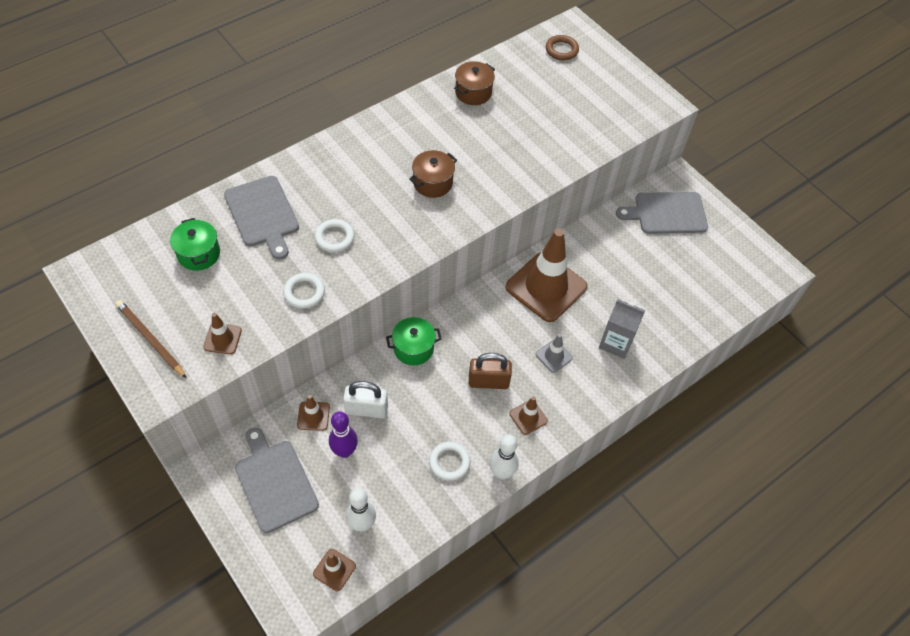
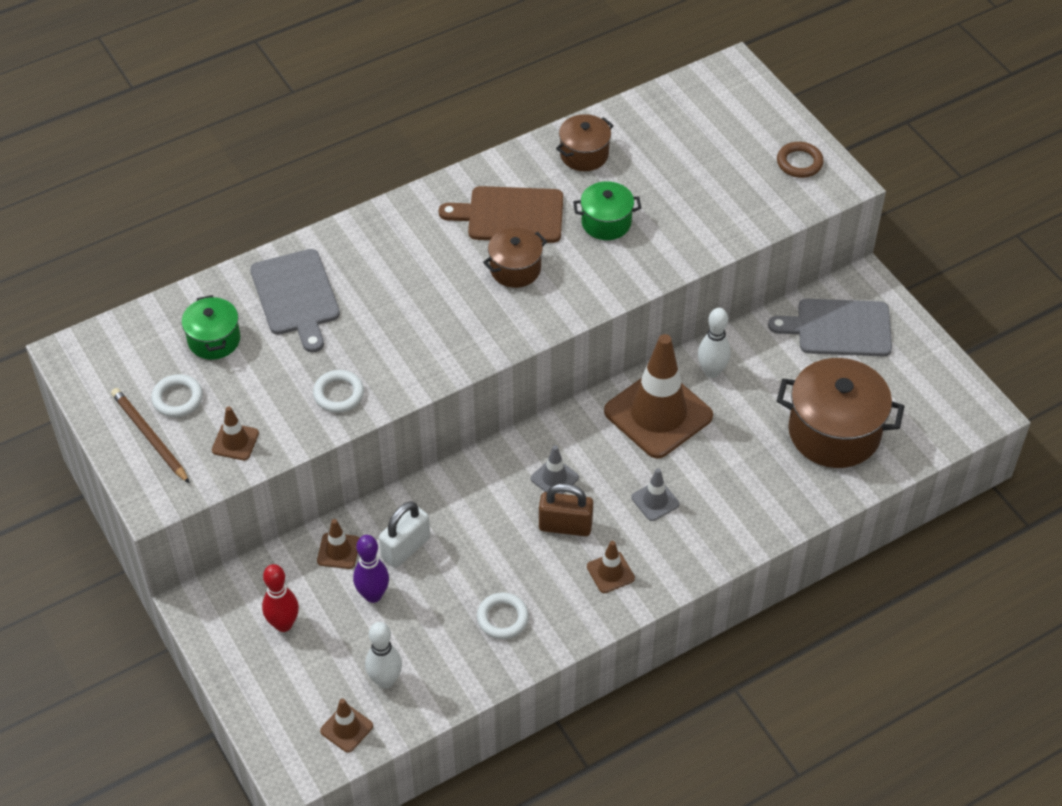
camera: 10 degrees right, 5 degrees down
grey cutting board [235,428,319,533] -> red bowling pin [262,564,299,632]
white ring [315,219,355,252] -> white ring moved to [151,374,203,417]
white padlock [343,381,388,418] -> white padlock turned 60 degrees counterclockwise [379,501,430,568]
green pot [386,317,441,365] -> green pot moved to [573,181,641,240]
white bowling pin [490,435,519,480] -> white bowling pin moved to [698,308,731,378]
brown ring [546,35,579,60] -> brown ring moved to [777,142,824,178]
grey carton [599,299,645,359] -> none
none -> brown cutting board [439,186,563,243]
none -> grey traffic cone [531,445,579,494]
none -> brown pot [777,358,905,468]

